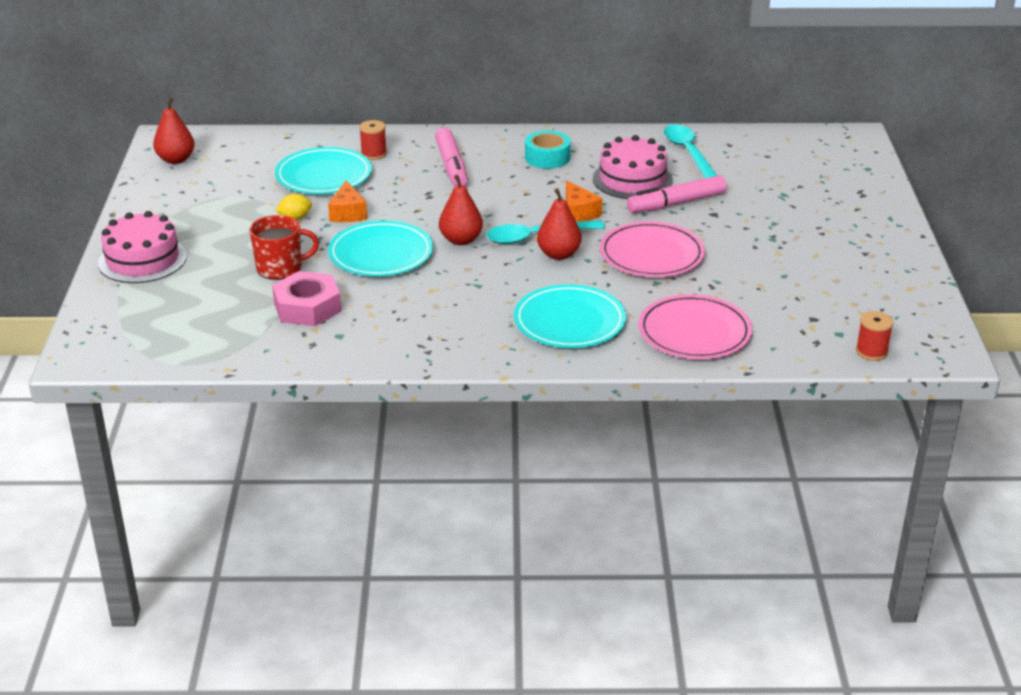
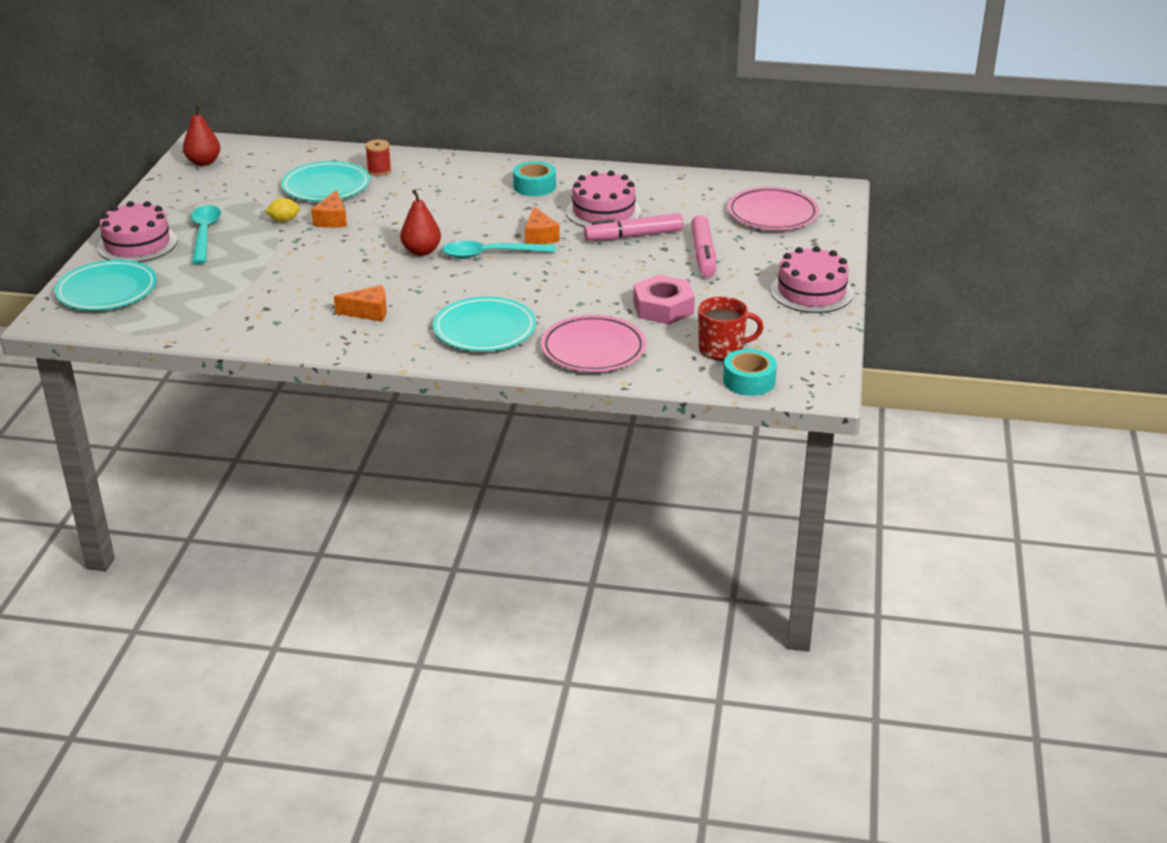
camera: 10 degrees right, 0 degrees up
red mug [250,215,319,280] -> red mug moved to [698,296,764,361]
pink nut [272,271,341,326] -> pink nut moved to [633,275,695,325]
turquoise plate [328,221,433,276] -> turquoise plate moved to [54,260,157,311]
pink marker [435,128,468,186] -> pink marker moved to [691,215,716,277]
red pear [537,188,582,260] -> none
pink plate [600,221,705,277] -> pink plate moved to [727,187,819,230]
turquoise spoon [664,125,717,178] -> turquoise spoon moved to [191,205,221,264]
red spool [856,311,893,361] -> turquoise tape [723,349,777,396]
none -> orange cheese [334,285,387,322]
none -> pink cake [770,246,853,313]

